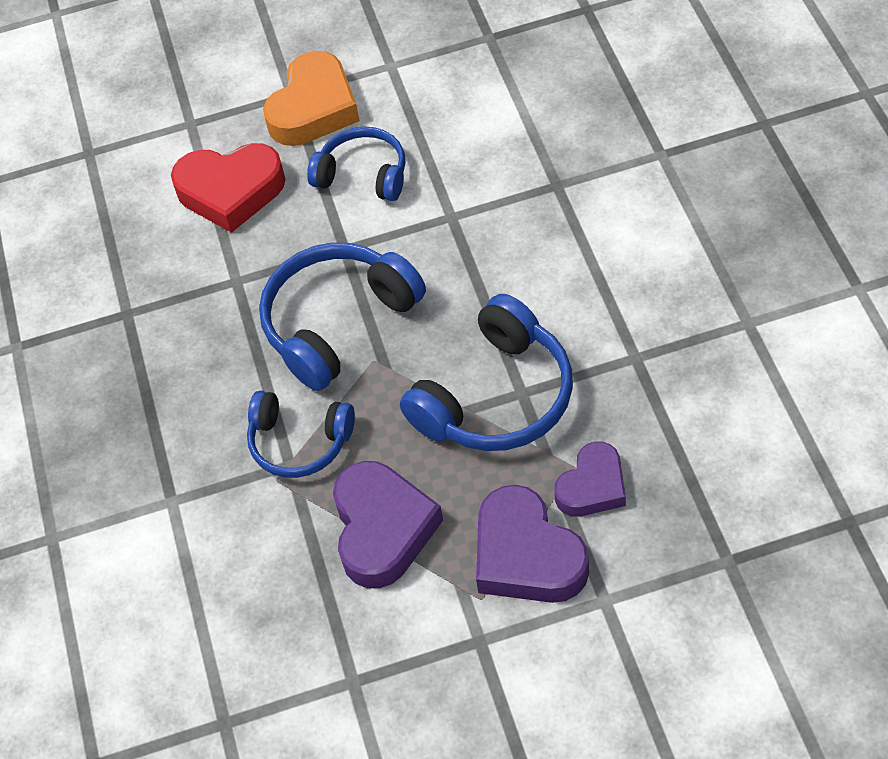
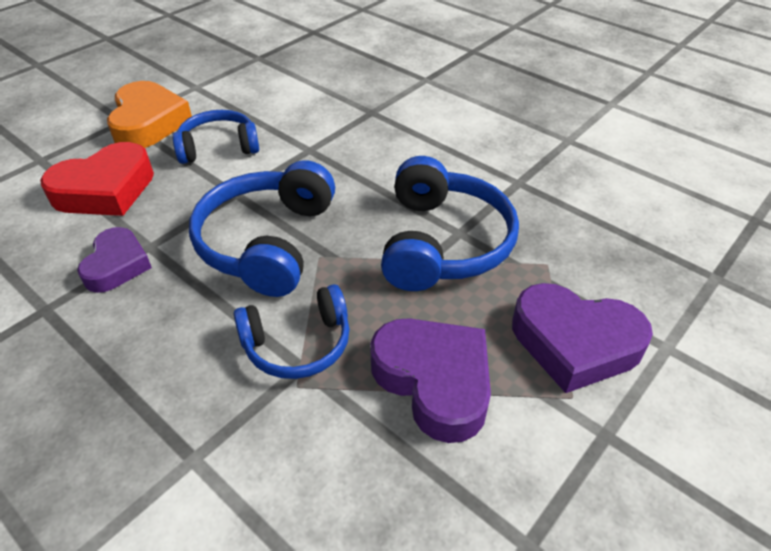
camera: 40 degrees left, 10 degrees down
purple heart [554,441,626,517] -> purple heart moved to [77,227,152,293]

